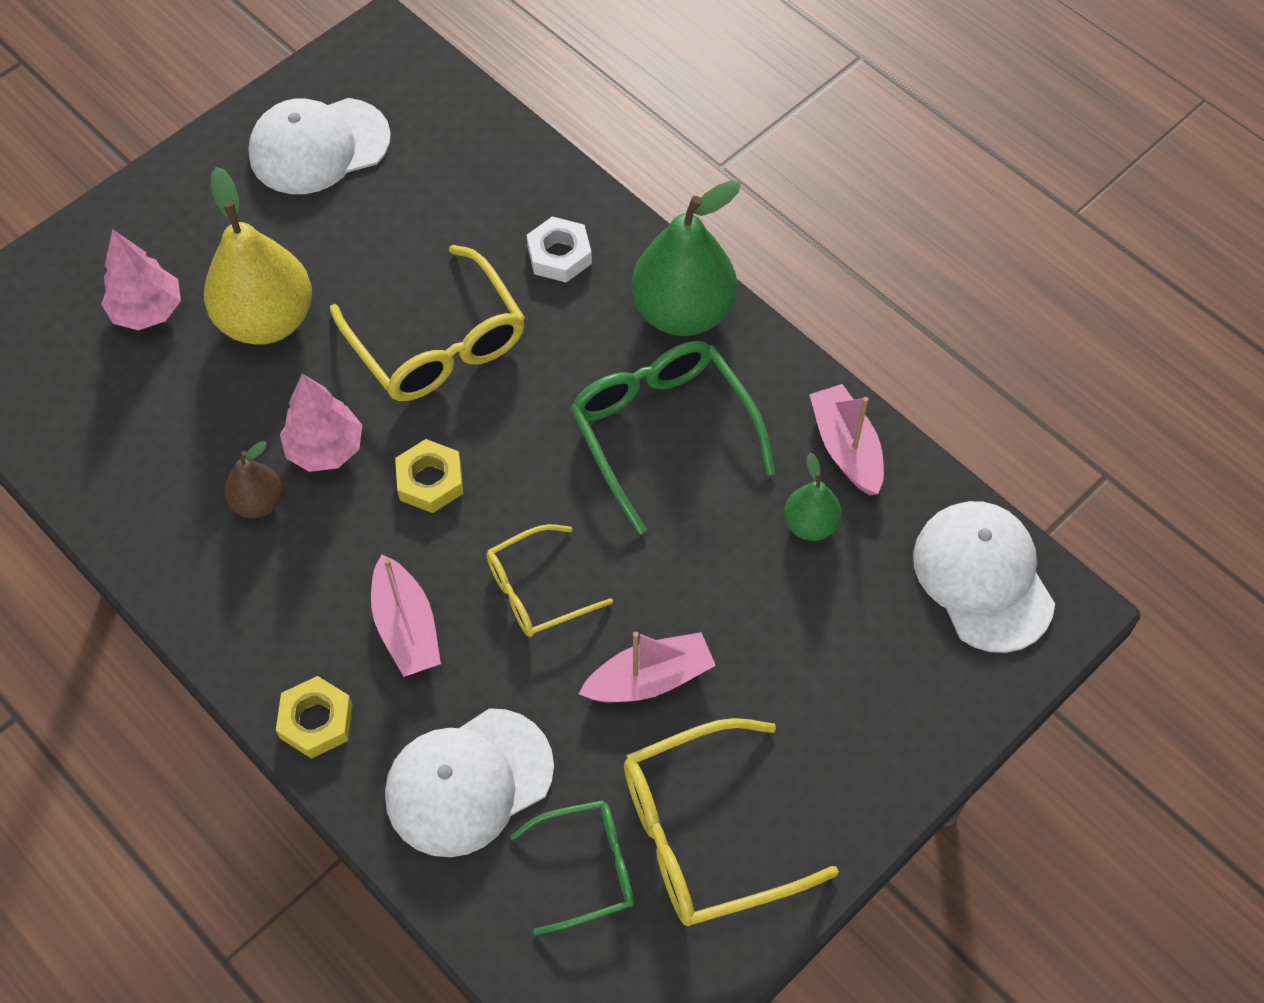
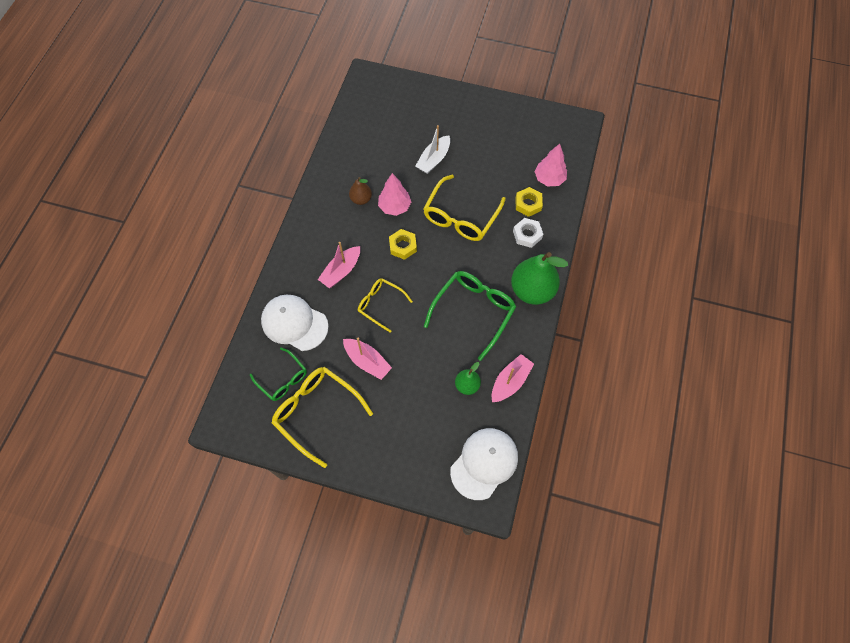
camera: 60 degrees right, 5 degrees up
pink tree [101,229,181,330] -> pink tree moved to [534,144,567,186]
yellow pear [204,167,312,345] -> white boat [415,125,450,174]
white cap [248,98,391,194] -> none
yellow nut [276,676,353,759] -> yellow nut moved to [516,187,543,217]

